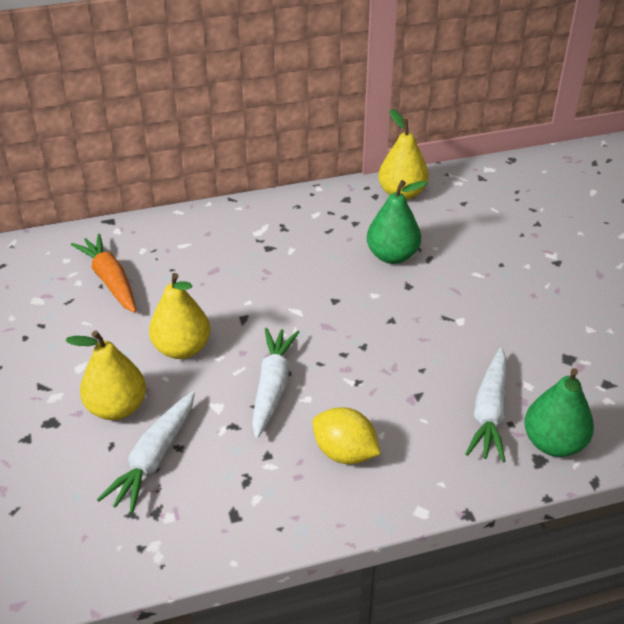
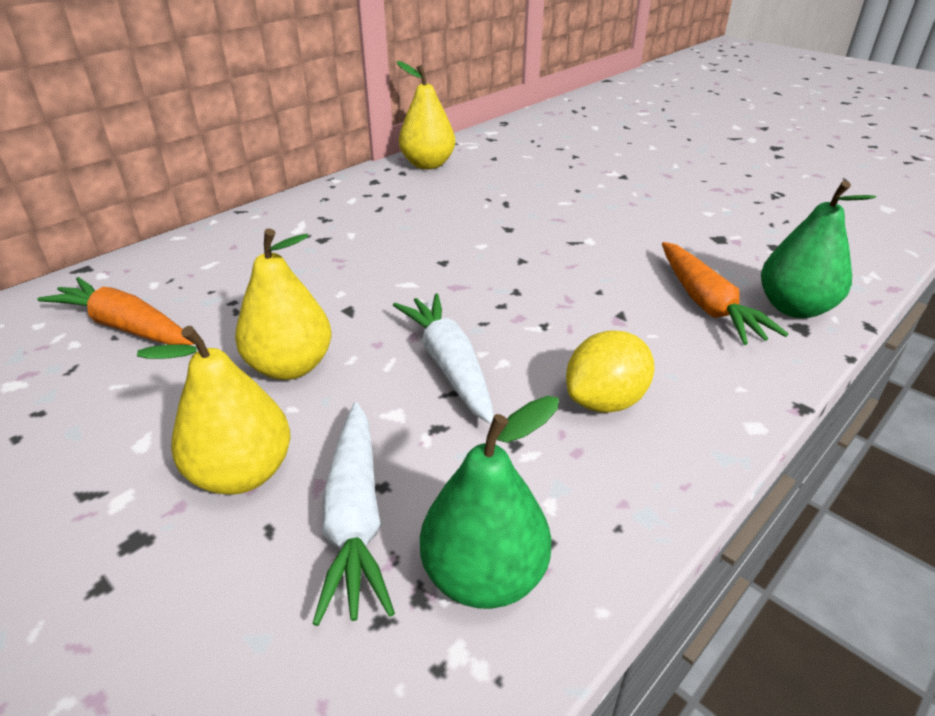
camera: 30 degrees left, 5 degrees down
yellow lemon [312,407,381,464] -> yellow lemon turned 45 degrees counterclockwise [566,330,654,413]
green pear [367,180,428,264] -> green pear moved to [420,396,559,609]
white carrot [465,348,507,462] -> orange carrot [662,242,788,345]

